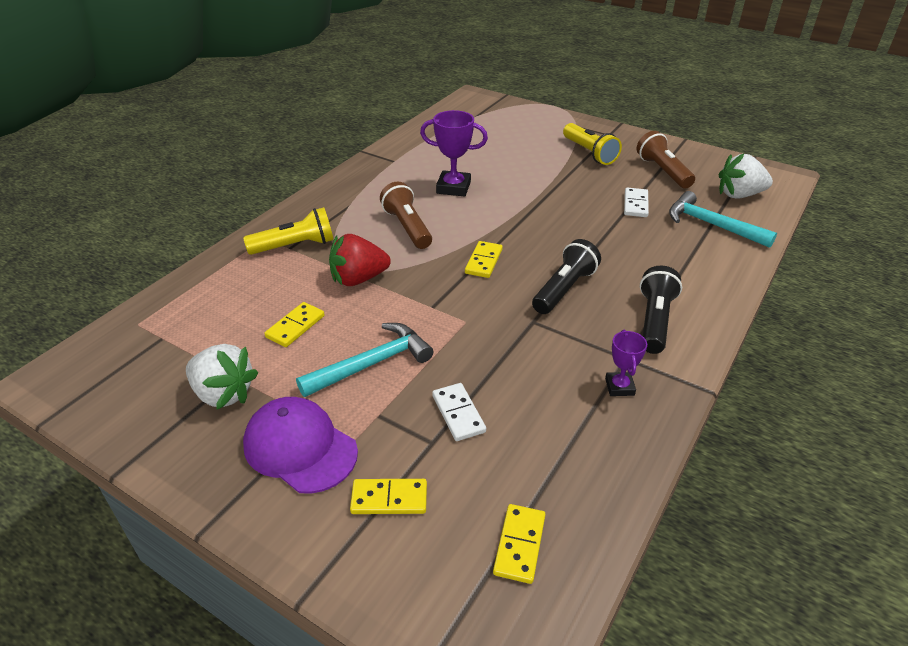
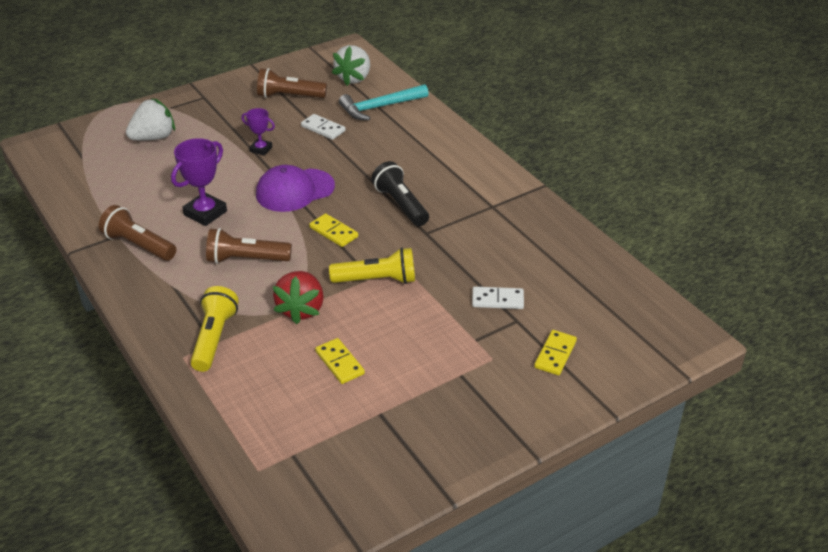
camera: 65 degrees left, 0 degrees up
white strawberry [186,344,258,410] -> white strawberry moved to [126,98,175,140]
purple cap [243,397,358,494] -> purple cap moved to [256,165,335,212]
turquoise hammer [296,323,433,397] -> none
yellow domino [493,504,545,584] -> none
yellow flashlight [563,123,622,165] -> yellow flashlight moved to [329,247,415,284]
purple trophy [605,330,647,396] -> purple trophy moved to [241,108,275,155]
black flashlight [640,266,682,354] -> none
none -> brown flashlight [99,205,176,261]

